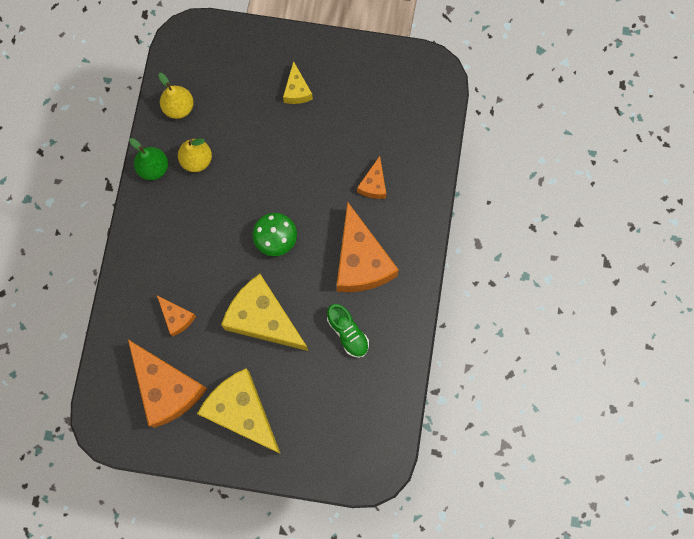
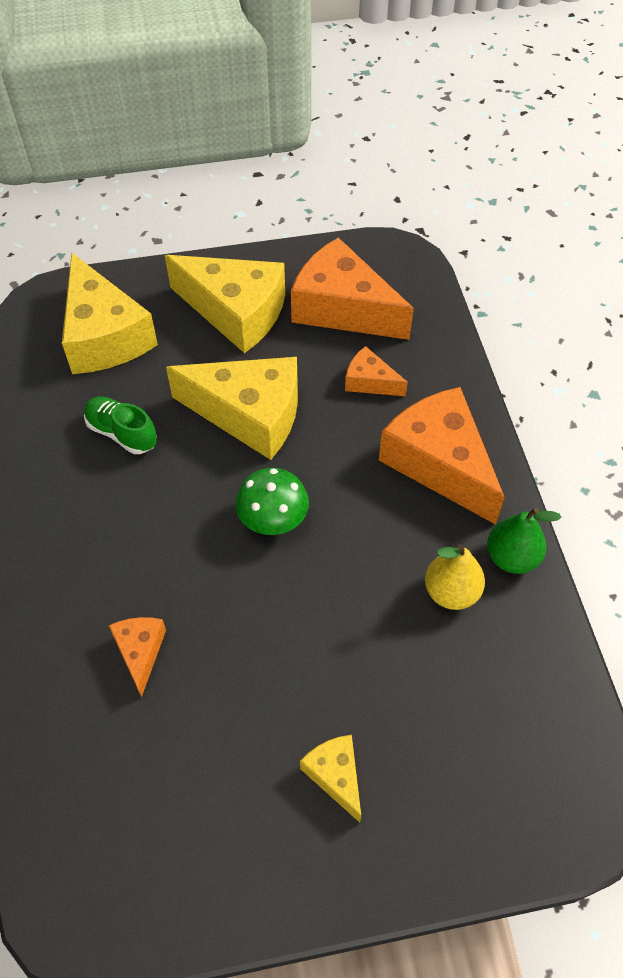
camera: 160 degrees right, 20 degrees down
yellow pear [158,73,194,119] -> none
orange cheese [337,202,399,292] -> orange cheese moved to [379,387,505,525]
none -> yellow cheese [62,253,158,374]

